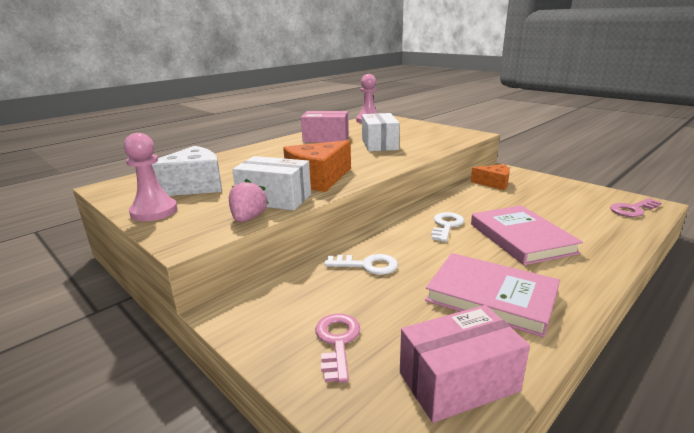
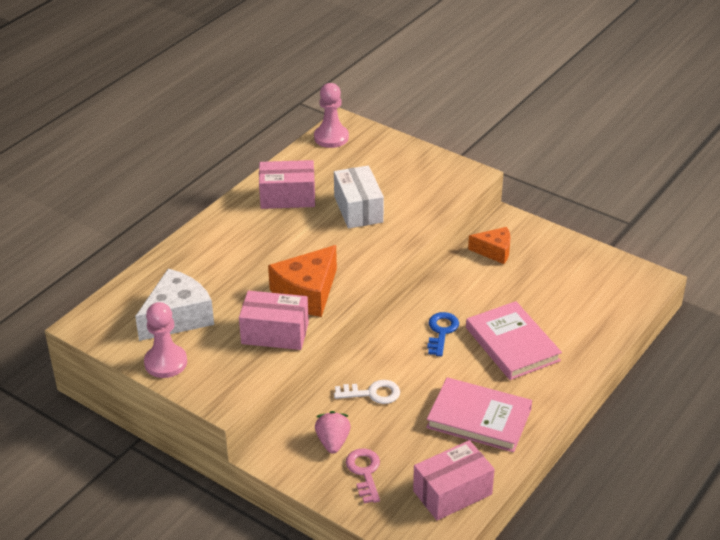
camera: 10 degrees left, 15 degrees up
pink strawberry [229,179,269,222] -> pink strawberry moved to [315,411,351,454]
white box [232,156,311,211] -> pink box [239,291,309,350]
white key [431,212,464,242] -> blue key [427,312,459,356]
pink key [610,198,662,217] -> none

